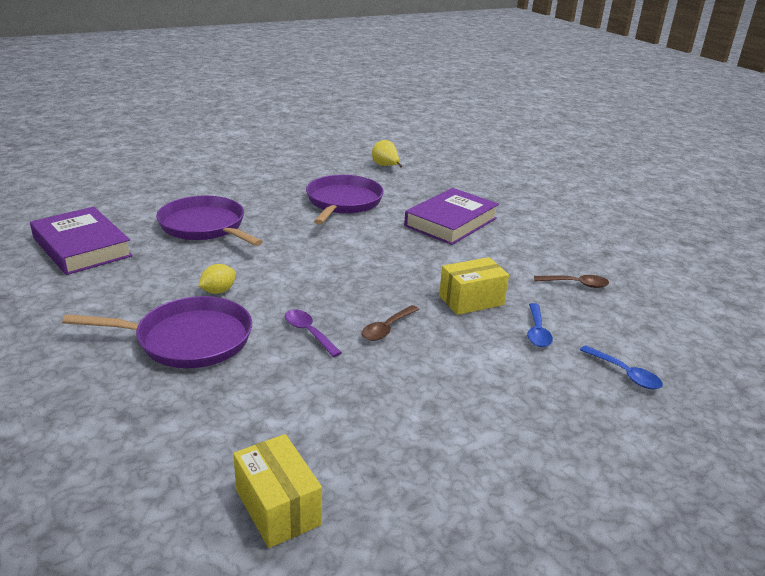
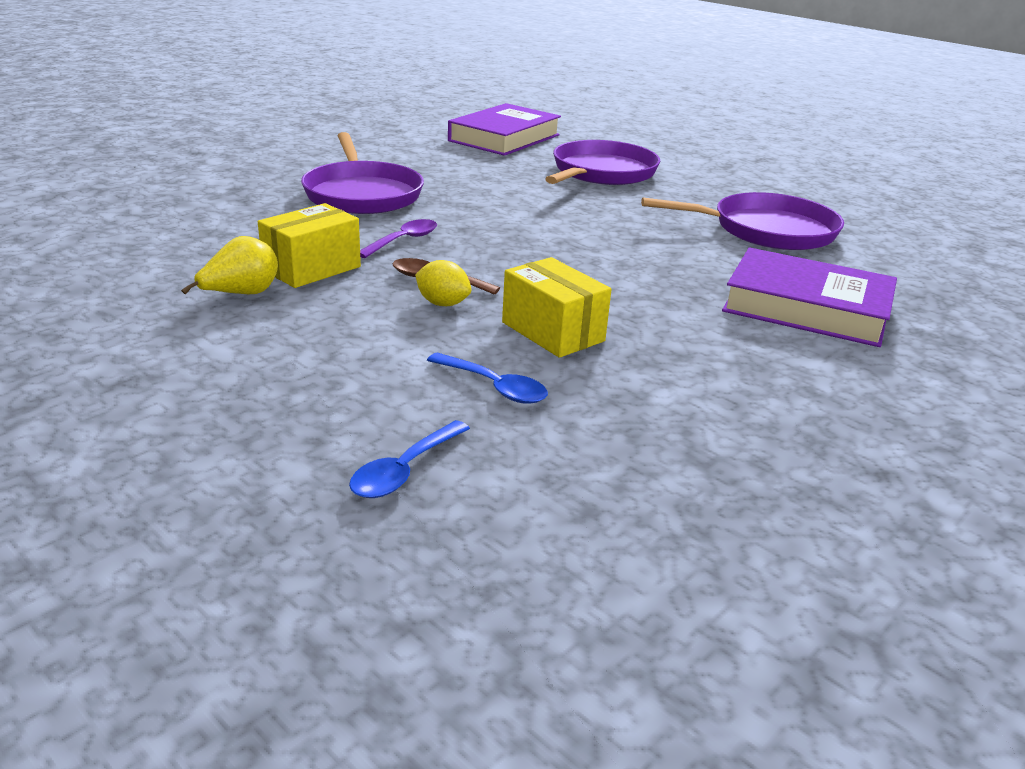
camera: 75 degrees right, 0 degrees up
yellow lemon [198,264,236,294] -> yellow lemon moved to [415,260,471,306]
yellow box [233,434,322,548] -> yellow box moved to [258,203,361,288]
yellow pear [372,140,402,168] -> yellow pear moved to [181,236,278,294]
blue spoon [527,303,553,347] -> blue spoon turned 135 degrees counterclockwise [427,353,548,404]
brown spoon [534,275,609,288] -> none

